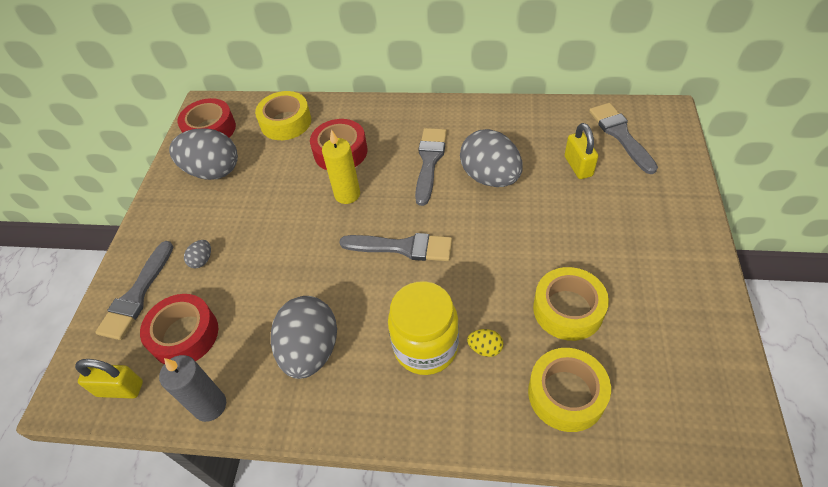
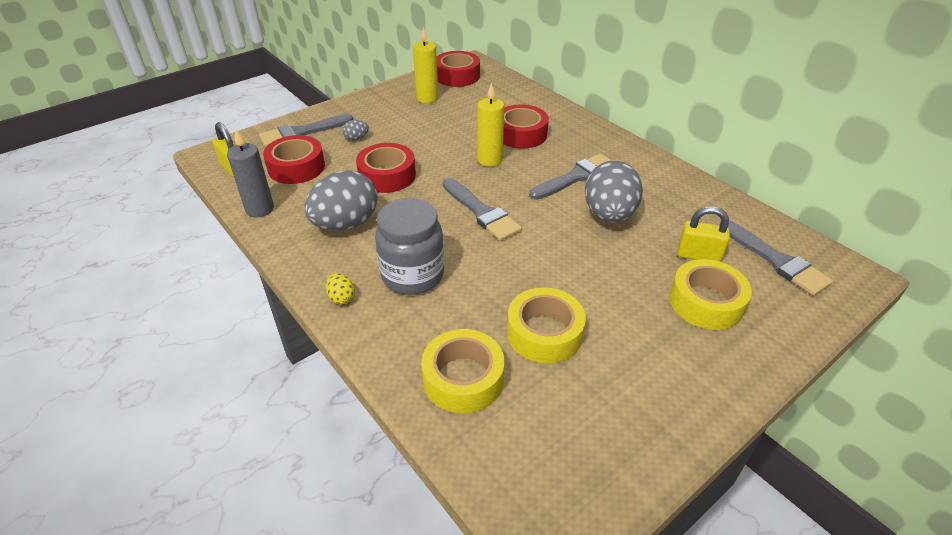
camera: 40 degrees right, 10 degrees down
grey egg [169,128,238,180] -> yellow candle [413,27,438,103]
yellow tape [255,91,311,140] -> yellow tape moved to [669,259,752,330]
yellow jar [388,281,459,375] -> grey jar [375,198,444,295]
yellow egg [467,329,503,357] -> yellow egg moved to [326,273,355,304]
yellow padlock [564,123,598,179] -> yellow padlock turned 75 degrees clockwise [678,207,730,262]
grey brush [589,103,658,174] -> grey brush turned 120 degrees clockwise [719,220,833,296]
none -> red tape [356,143,416,193]

